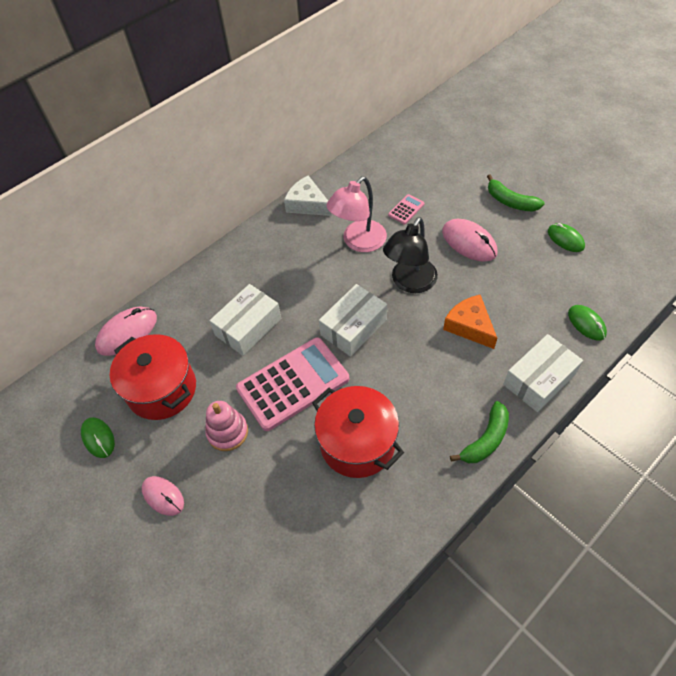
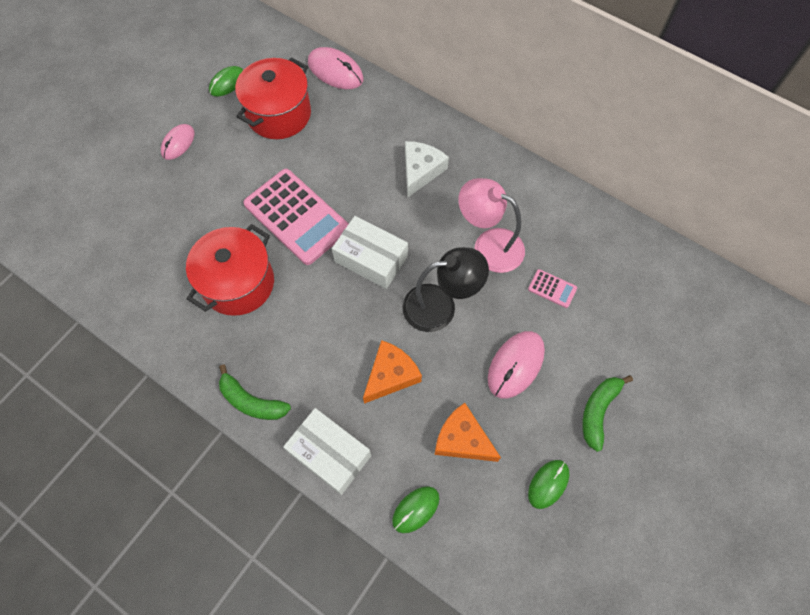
camera: 75 degrees right, 10 degrees up
pink stacking toy [205,401,248,451] -> none
white box [209,284,281,356] -> none
white cheese [284,175,332,216] -> white cheese moved to [405,141,449,198]
black lamp [383,217,438,293] -> black lamp turned 150 degrees clockwise [403,247,489,332]
none -> orange cheese [434,403,501,462]

